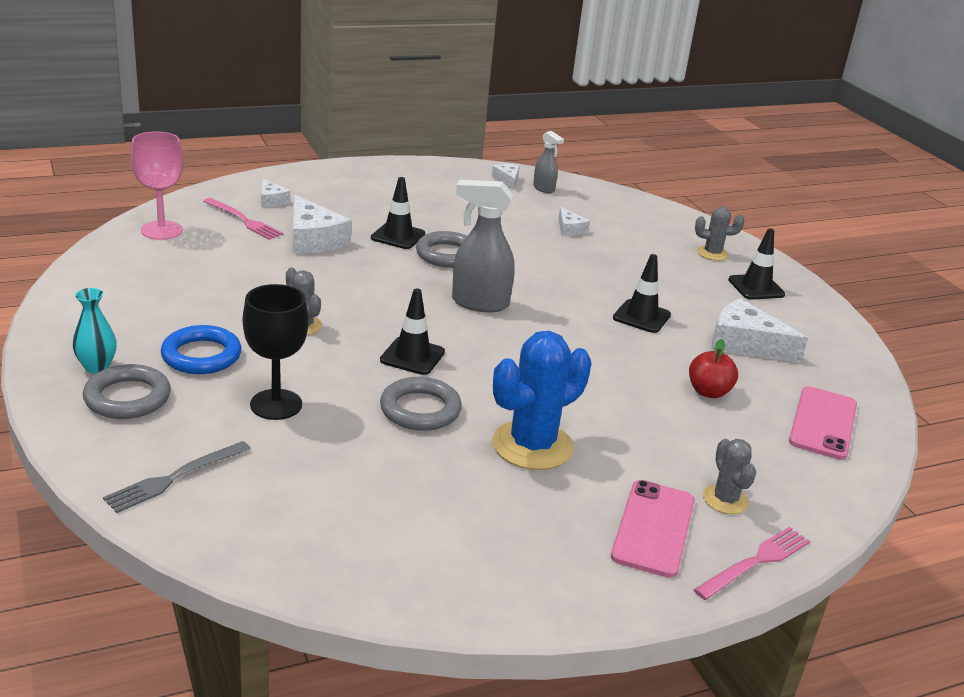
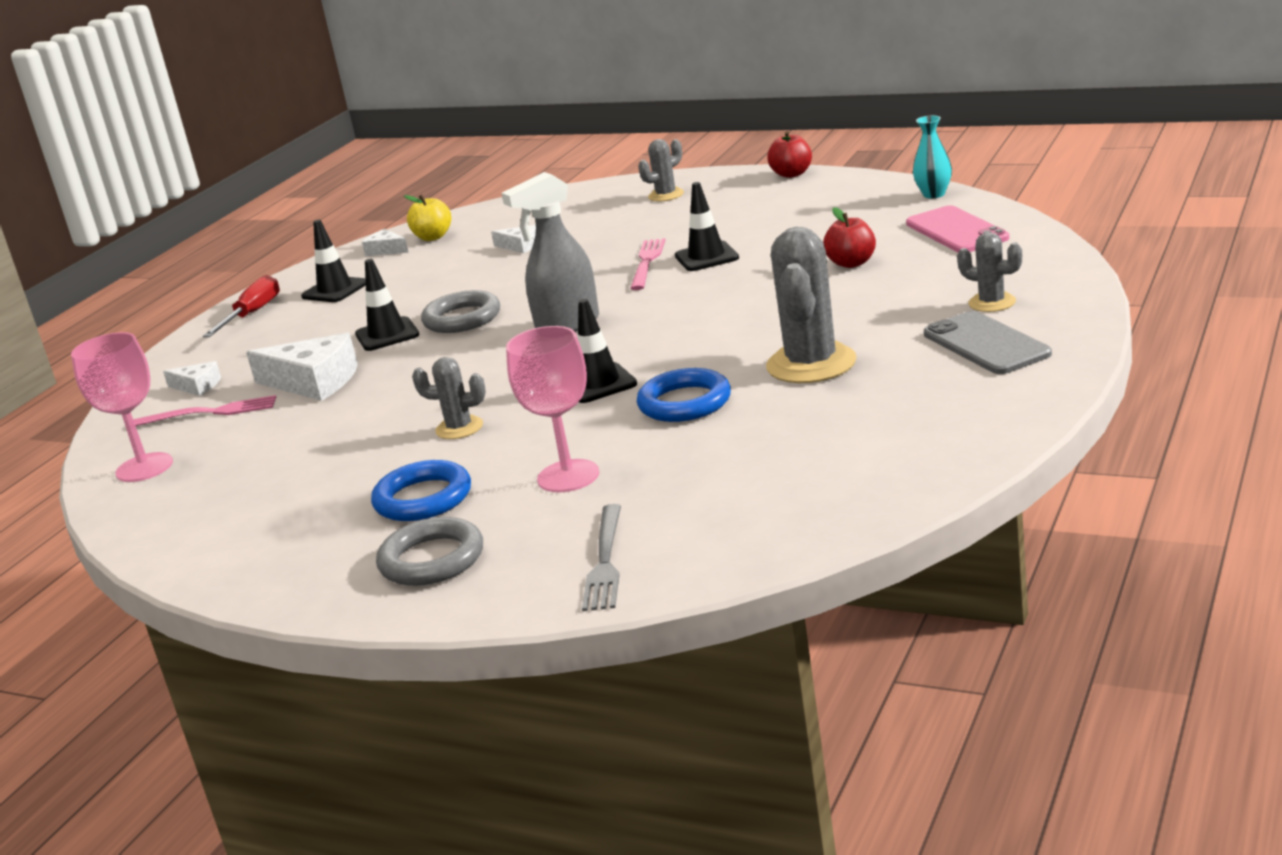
camera: 35 degrees left, 5 degrees down
turquoise vase [73,288,117,374] -> turquoise vase moved to [913,116,952,198]
black goblet [243,284,309,420] -> pink goblet [506,326,599,492]
grey ring [380,377,462,431] -> blue ring [637,368,731,422]
blue cactus [492,331,592,470] -> grey cactus [766,227,857,383]
grey spray bottle [533,131,564,193] -> yellow apple [404,194,451,241]
pink phone [611,480,695,578] -> grey phone [924,311,1052,374]
pink fork [693,527,810,600] -> pink fork moved to [630,238,665,290]
white cheese [711,298,808,363] -> none
black traffic cone [728,228,785,300] -> black traffic cone moved to [301,220,366,302]
none -> red screwdriver [203,275,280,337]
none -> red apple [767,131,812,178]

